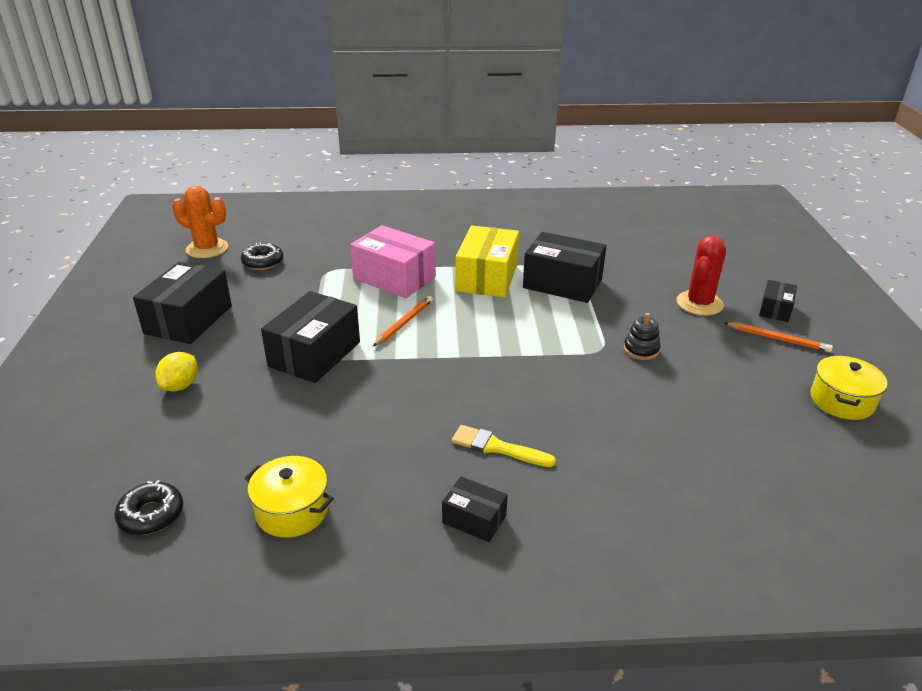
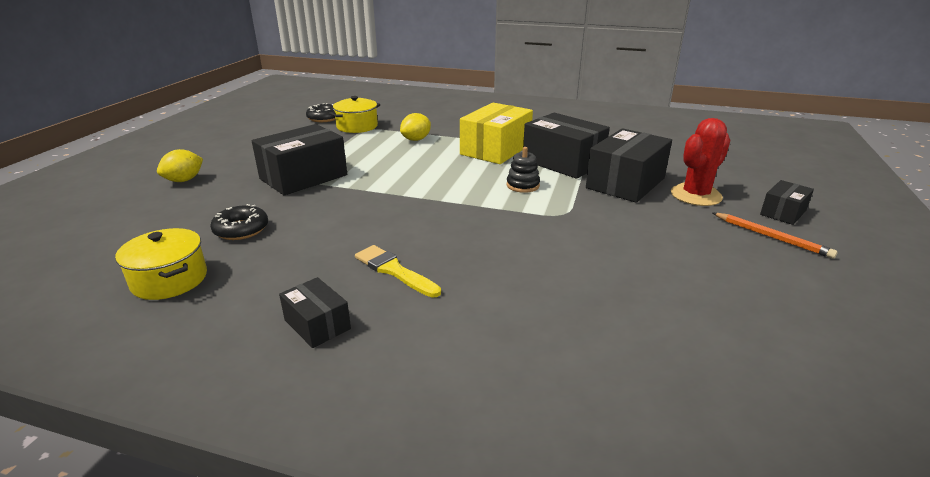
camera: 20 degrees right, 5 degrees down
black donut [115,480,183,535] -> black donut moved to [210,204,268,240]
black box [133,262,232,344] -> black box moved to [586,128,672,203]
orange cactus [172,186,228,258] -> none
pink box [350,225,436,298] -> yellow lemon [400,113,431,141]
orange pencil [373,296,433,346] -> none
black stacking toy [624,313,661,360] -> black stacking toy moved to [507,147,540,193]
yellow pot [811,356,888,420] -> yellow pot moved to [329,96,381,133]

